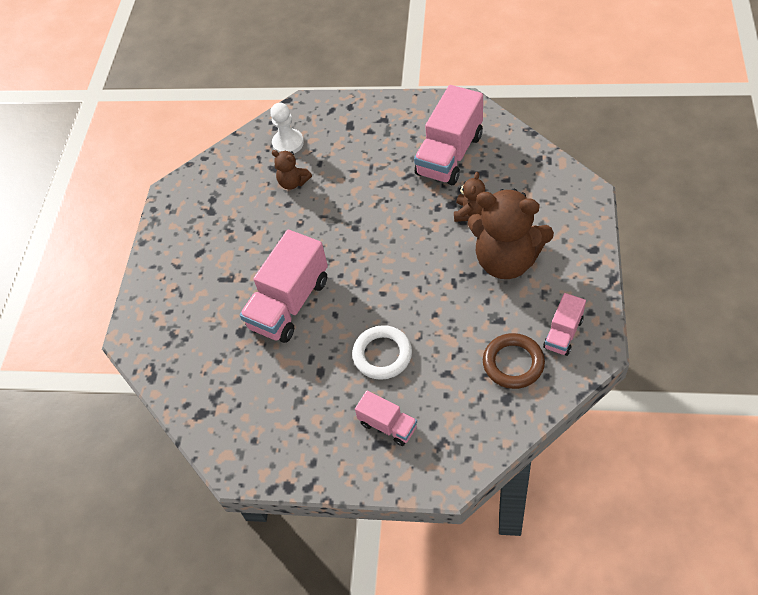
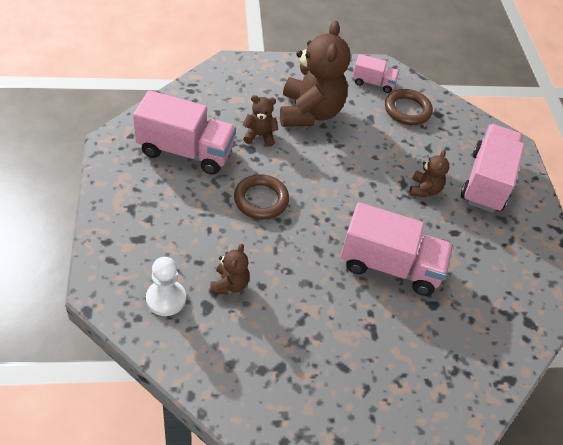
camera: 115 degrees left, 5 degrees down
white ring [352,325,412,380] -> brown teddy bear [409,150,449,197]
pink truck [355,391,417,446] -> pink truck [461,124,524,213], size x1.89
none -> brown ring [234,174,289,220]

